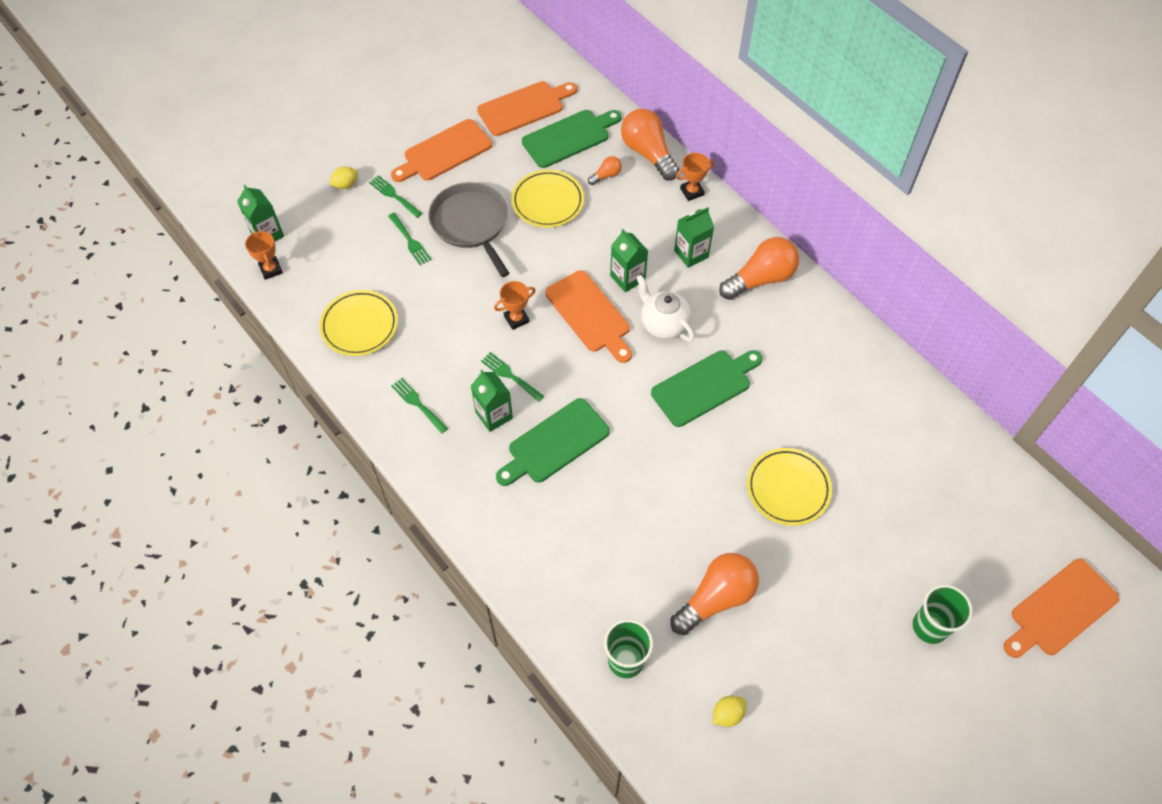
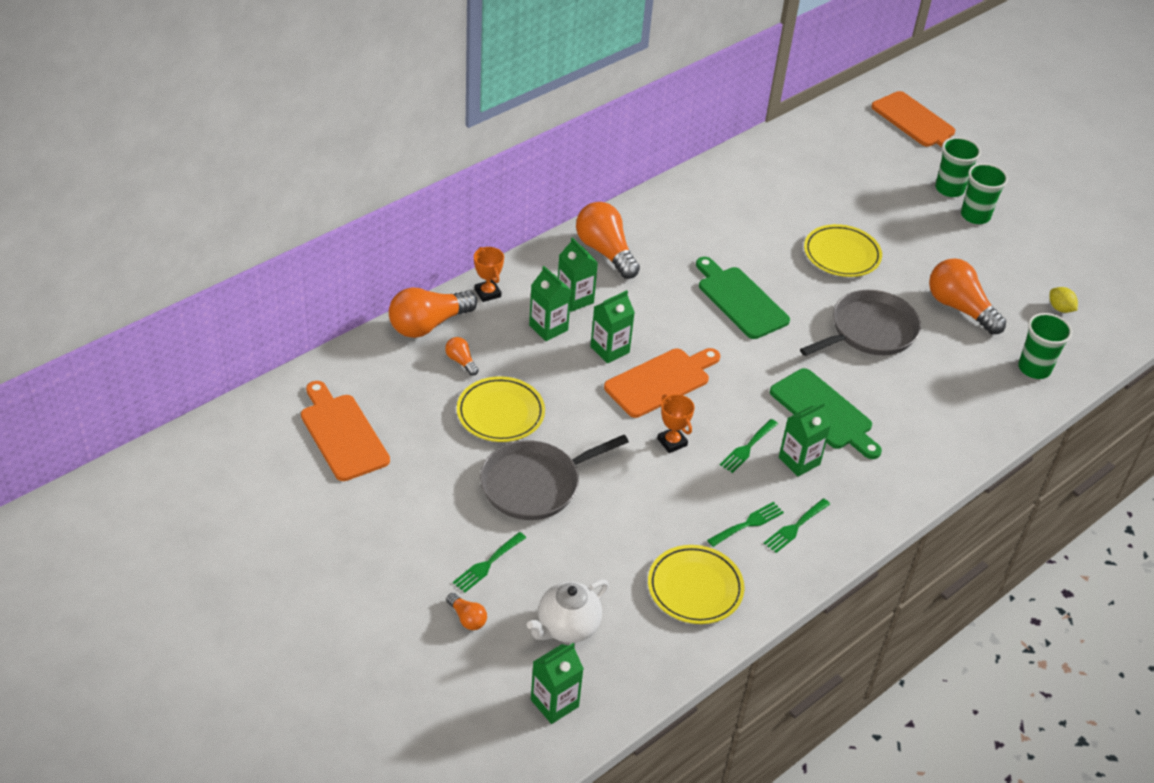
camera: 95 degrees left, 15 degrees down
orange trophy [245,231,283,280] -> none
yellow lemon [329,166,358,189] -> orange light bulb [446,593,487,630]
green fork [388,213,432,265] -> green fork moved to [707,502,784,547]
orange cutting board [391,119,492,182] -> none
green cutting board [522,110,622,168] -> none
white teapot [636,275,694,342] -> white teapot moved to [527,579,609,643]
none -> green carton [529,266,572,341]
none -> grey pan [800,290,921,356]
none -> green cup [961,163,1008,224]

